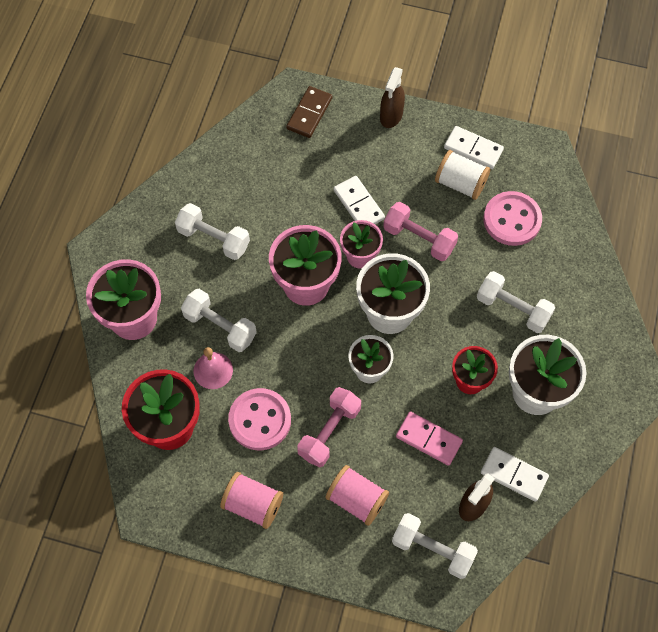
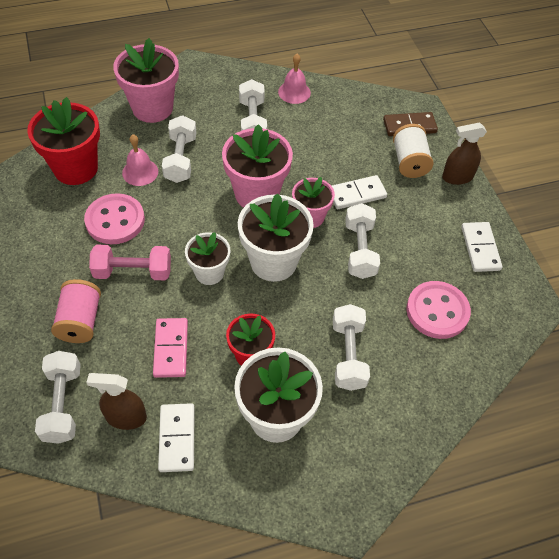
camera: 55 degrees right, 10 degrees down
pink spool [220,472,283,529] -> none
white domino [333,176,385,224] -> white domino turned 45 degrees clockwise [332,175,387,209]
pink dumbbell [383,202,458,261] -> white dumbbell [345,203,380,279]
white spool [435,150,491,200] -> white spool moved to [393,124,433,178]
none -> pink bell [278,54,311,104]

